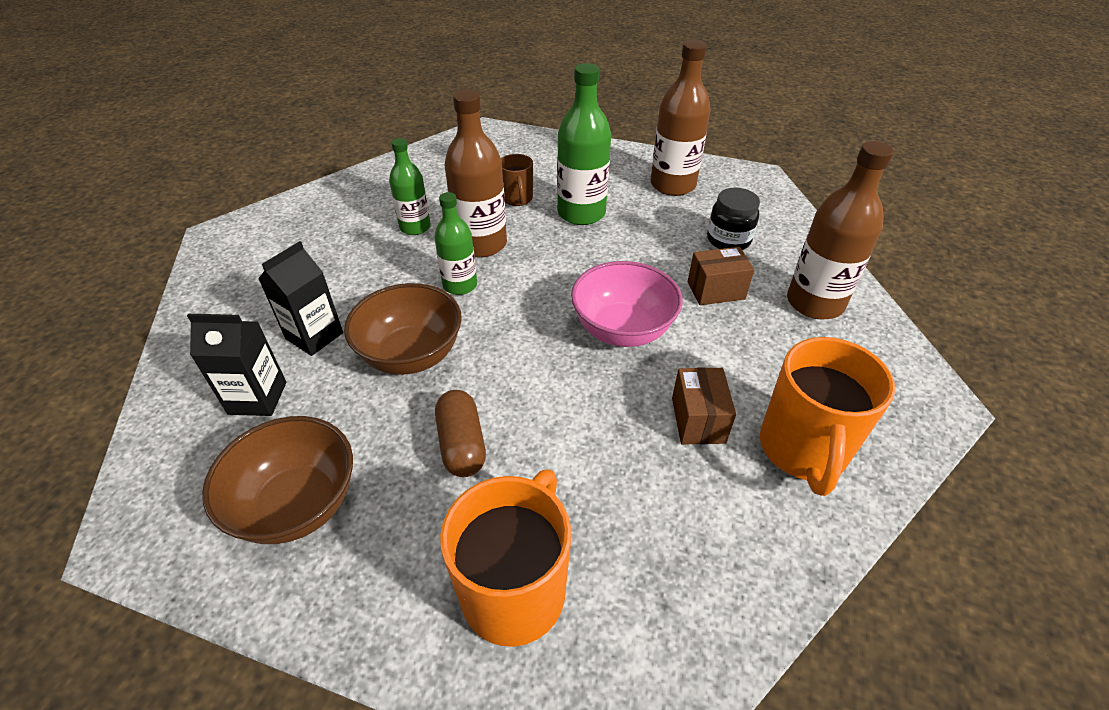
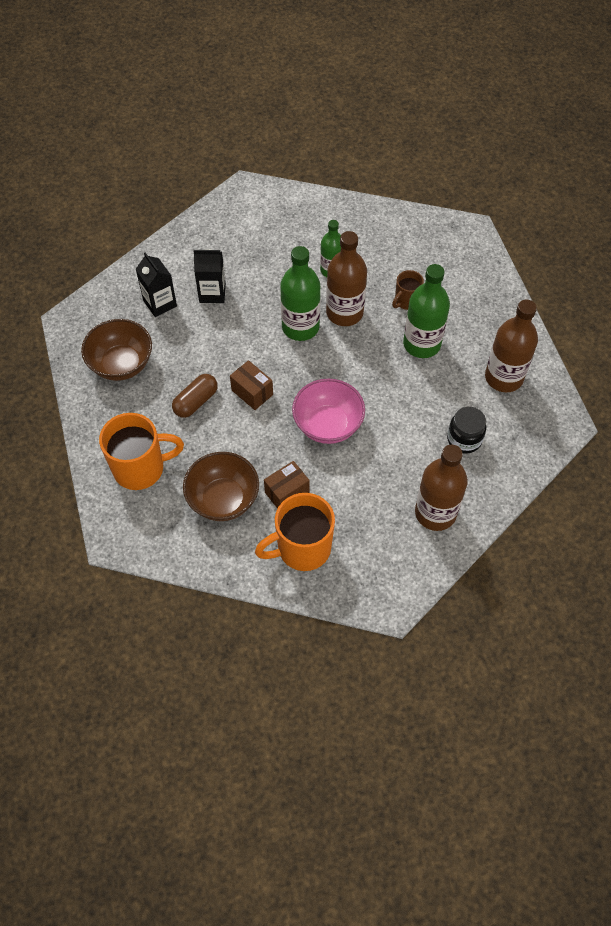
camera: 55 degrees right, 15 degrees up
brown bowl [344,283,462,375] -> brown bowl moved to [183,452,259,521]
green bottle [434,192,477,295] -> green bottle [280,246,320,341], size x1.59
brown box [688,247,754,305] -> brown box moved to [230,360,273,410]

